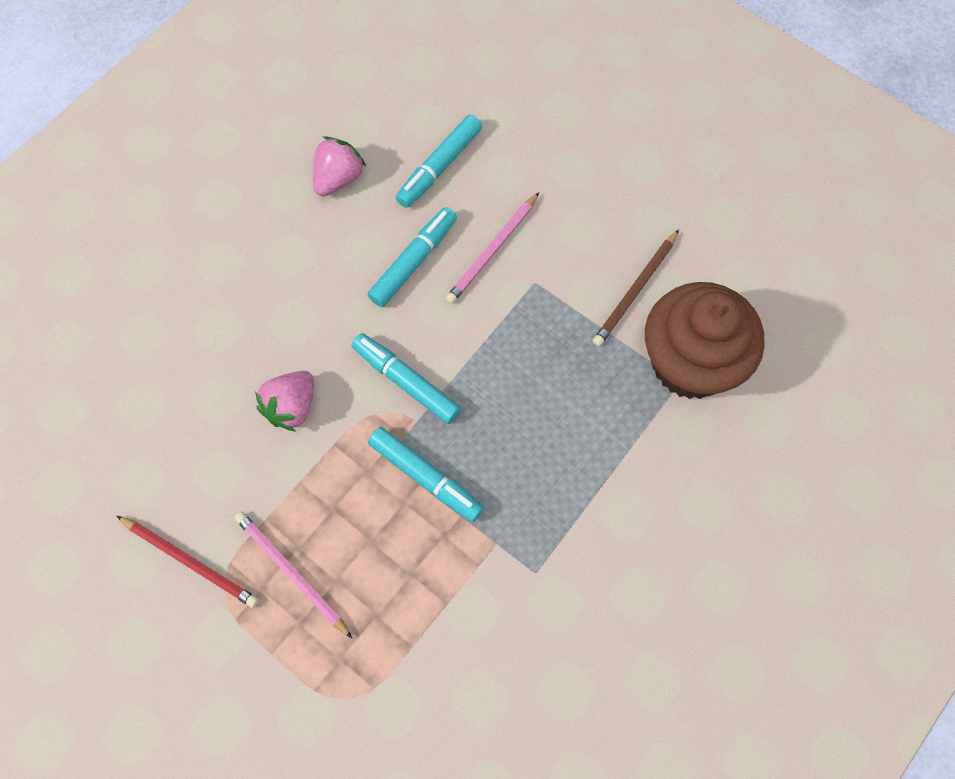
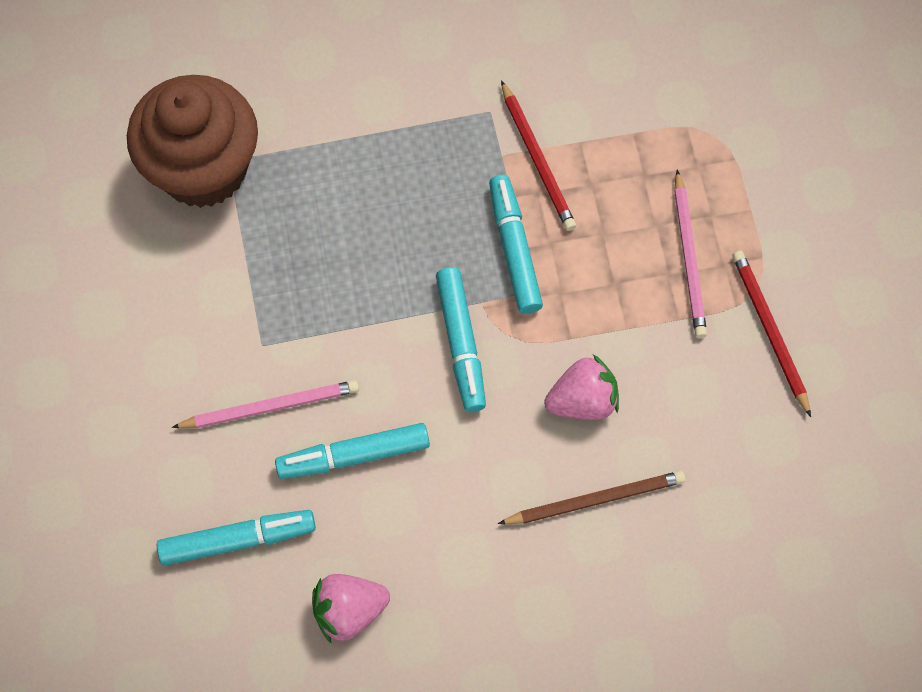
camera: 140 degrees left, 0 degrees up
brown pencil [593,230,679,346] -> brown pencil moved to [498,471,686,524]
none -> red pencil [501,80,576,231]

